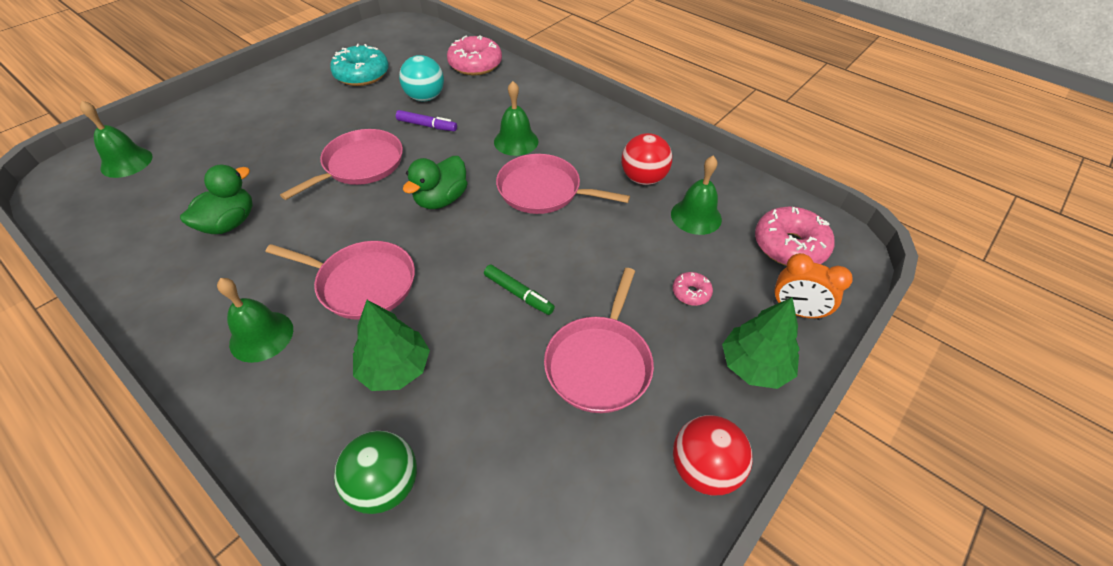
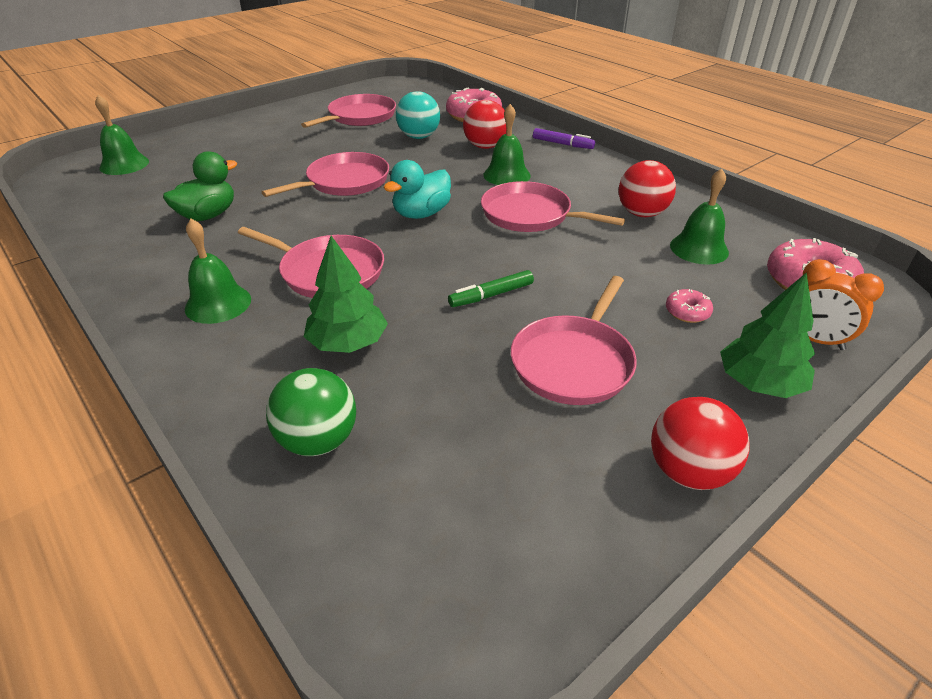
camera: 10 degrees right, 10 degrees down
turquoise donut [330,44,389,86] -> pink pan [301,94,396,128]
purple marker [396,110,457,131] -> purple marker moved to [533,128,595,149]
green duck [403,156,467,209] -> turquoise duck [384,160,451,219]
green marker [484,264,555,315] -> green marker turned 105 degrees clockwise [448,270,534,307]
none -> red ball [463,100,506,149]

